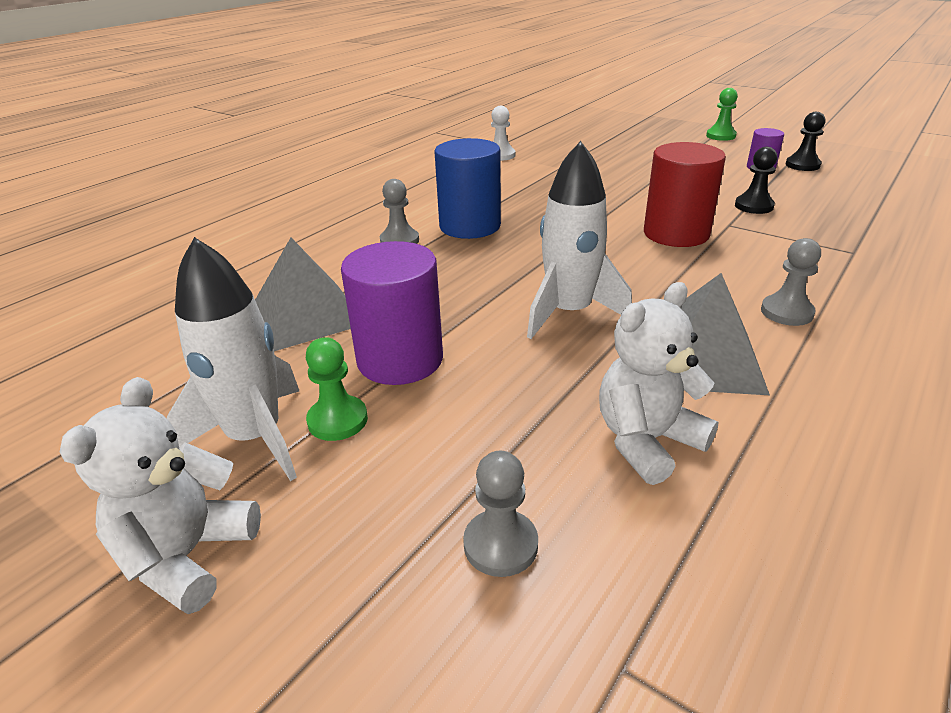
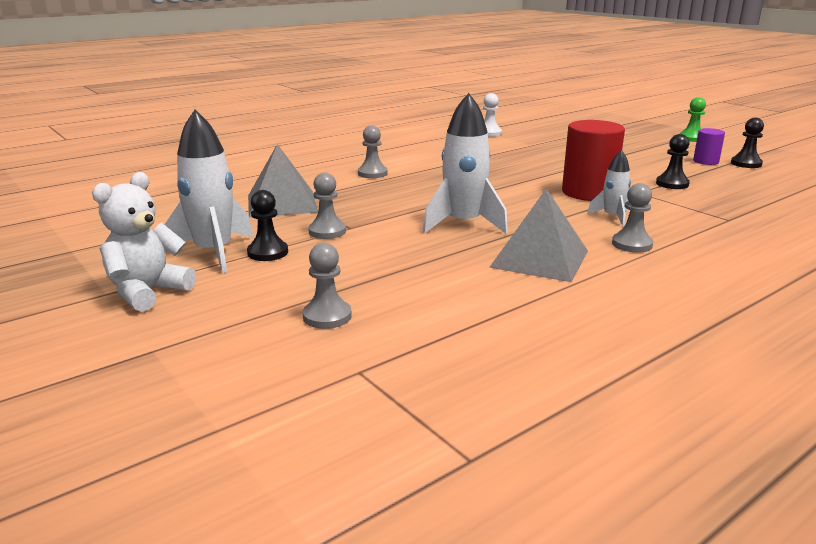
camera: 15 degrees right, 10 degrees down
green pawn [306,337,368,441] -> black pawn [247,190,288,261]
purple cylinder [341,241,443,385] -> grey pawn [308,173,346,239]
blue cylinder [434,138,501,239] -> none
white teddy bear [599,282,719,485] -> none
none -> white rocket [587,150,631,226]

